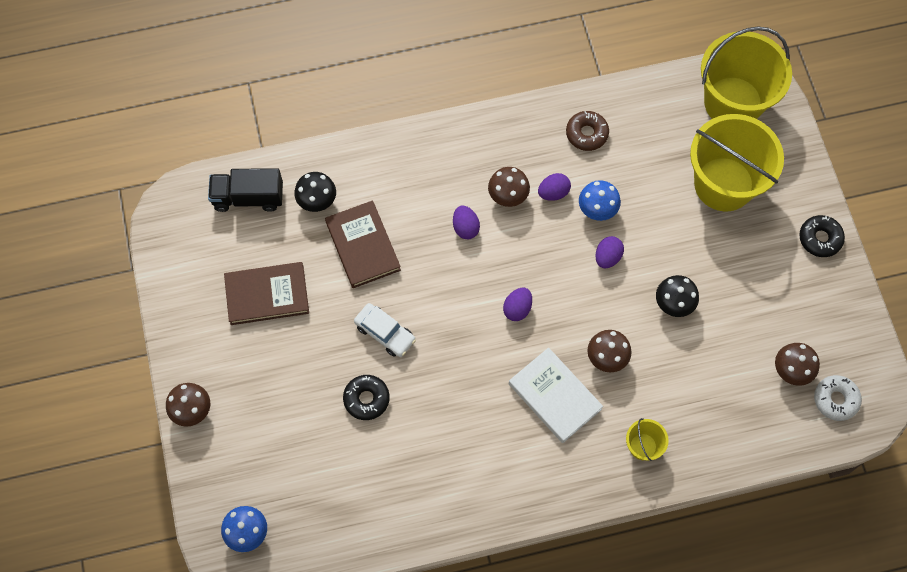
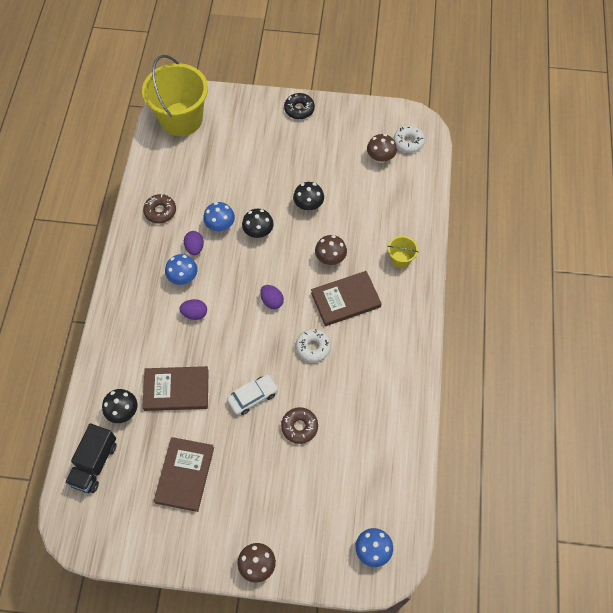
camera: 70 degrees left, 5 degrees down
black donut [343,375,390,420] -> brown donut [281,407,318,444]
brown mushroom [488,167,530,207] -> blue mushroom [165,254,198,285]
white book [509,348,603,443] -> brown book [311,271,382,326]
purple egg [595,236,624,269] -> black mushroom [242,209,274,238]
yellow bucket [690,114,784,212] -> none
none -> white donut [296,329,331,362]

